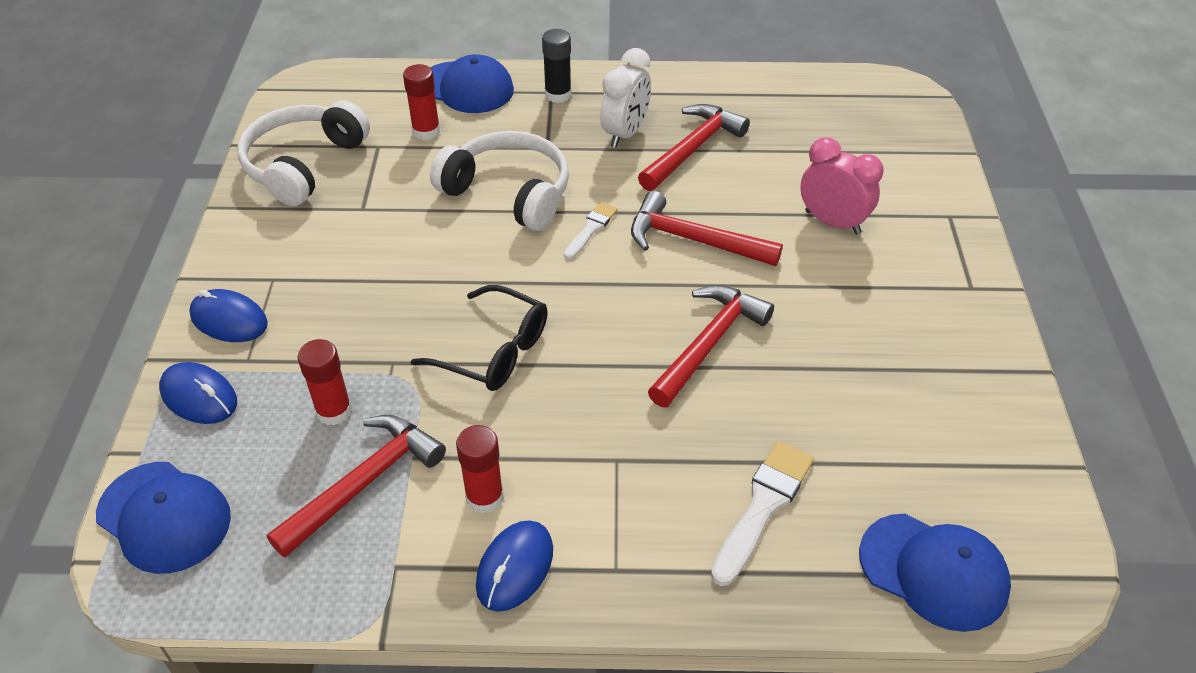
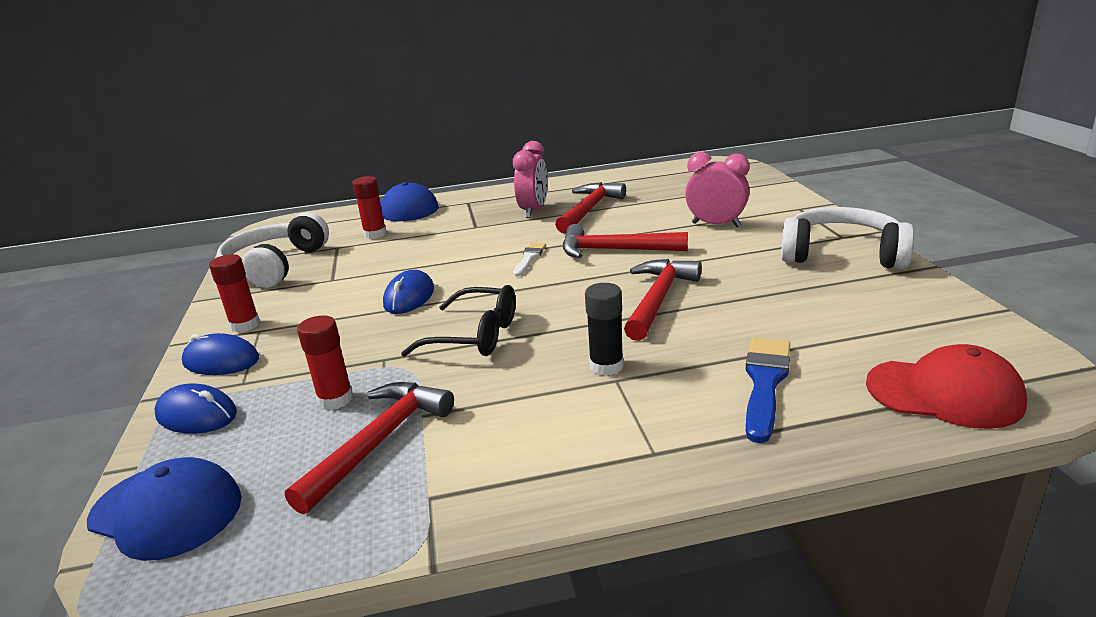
camera: 10 degrees left, 20 degrees down
white headphones [430,131,569,231] -> white headphones moved to [781,207,914,269]
red glue stick [456,425,504,514] -> red glue stick moved to [209,254,260,333]
blue mouse [476,521,553,612] -> blue mouse moved to [383,270,434,314]
black glue stick [542,29,572,103] -> black glue stick moved to [585,283,624,376]
white clock [600,48,651,148] -> pink clock [513,141,548,218]
white brush [711,441,814,586] -> blue brush [746,338,790,443]
blue cap [859,514,1011,632] -> red cap [866,344,1027,429]

